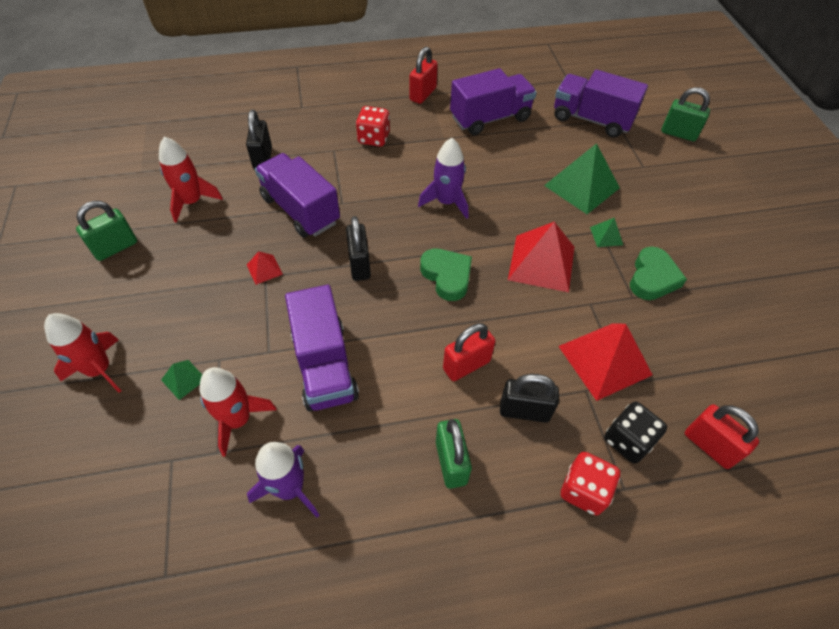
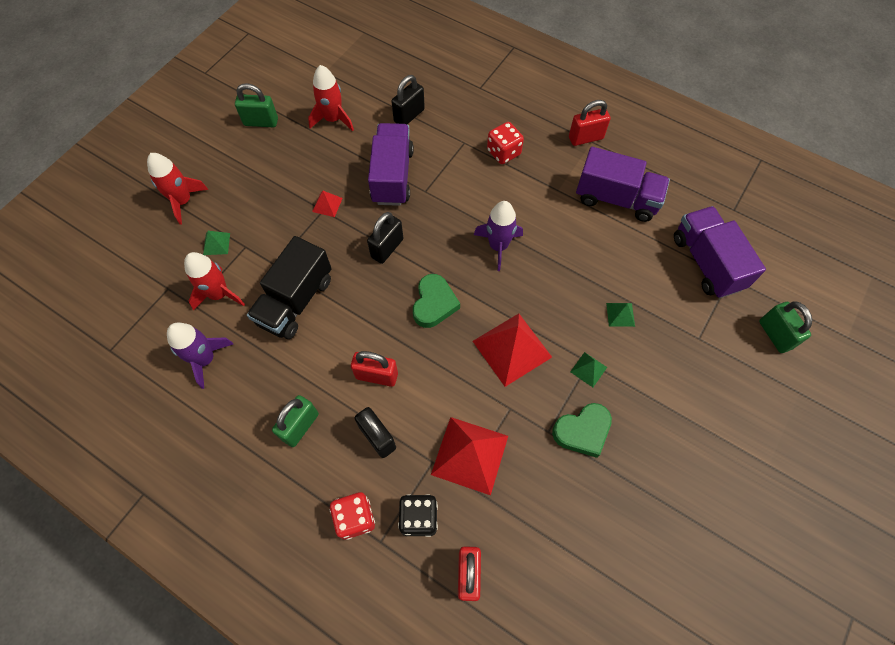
camera: 45 degrees right, 10 degrees up
purple truck [285,285,359,412] -> black truck [247,236,332,339]
green pyramid [544,143,620,214] -> green pyramid [606,303,635,327], size x0.46

